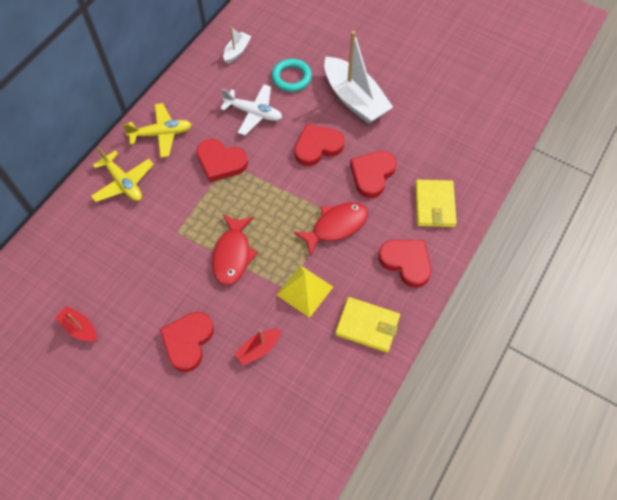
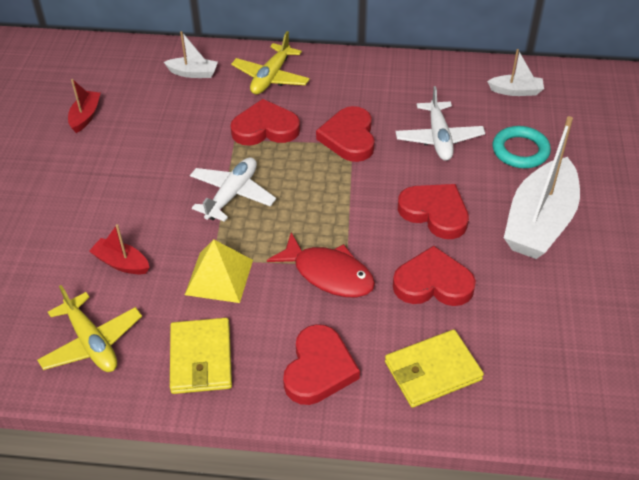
camera: 65 degrees right, 15 degrees down
yellow plane [123,103,192,158] -> yellow plane moved to [37,285,142,372]
red heart [160,312,214,372] -> red heart moved to [231,99,300,146]
red fish [212,214,258,285] -> white plane [190,157,276,222]
none -> white boat [164,31,218,78]

